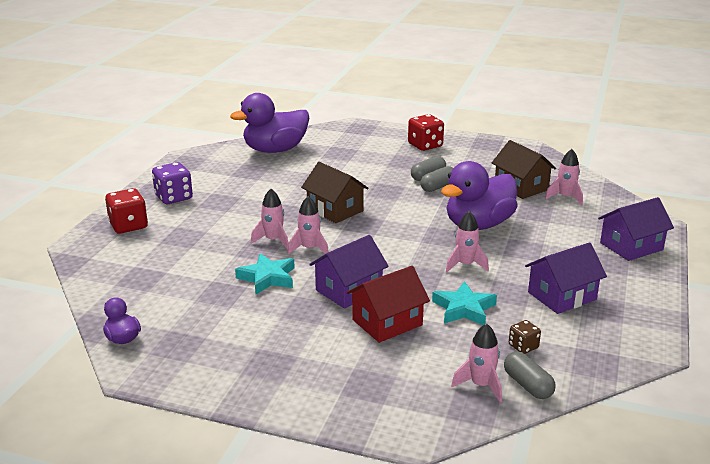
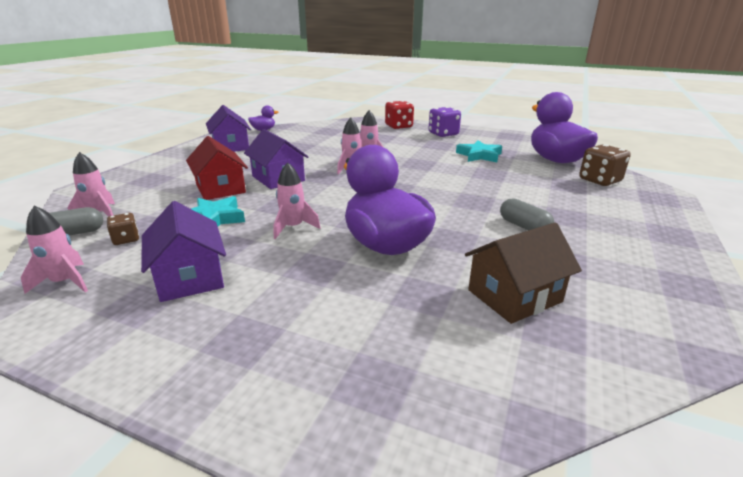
camera: 95 degrees right, 0 degrees up
turquoise star [235,253,295,295] -> turquoise star moved to [456,140,502,162]
brown house [301,162,369,223] -> none
red dice [408,114,444,151] -> none
grey capsule [420,166,453,192] -> none
pink rocket [545,149,583,205] -> pink rocket moved to [21,206,88,294]
purple house [598,197,674,261] -> purple house moved to [206,105,251,152]
none -> brown dice [579,144,630,186]

